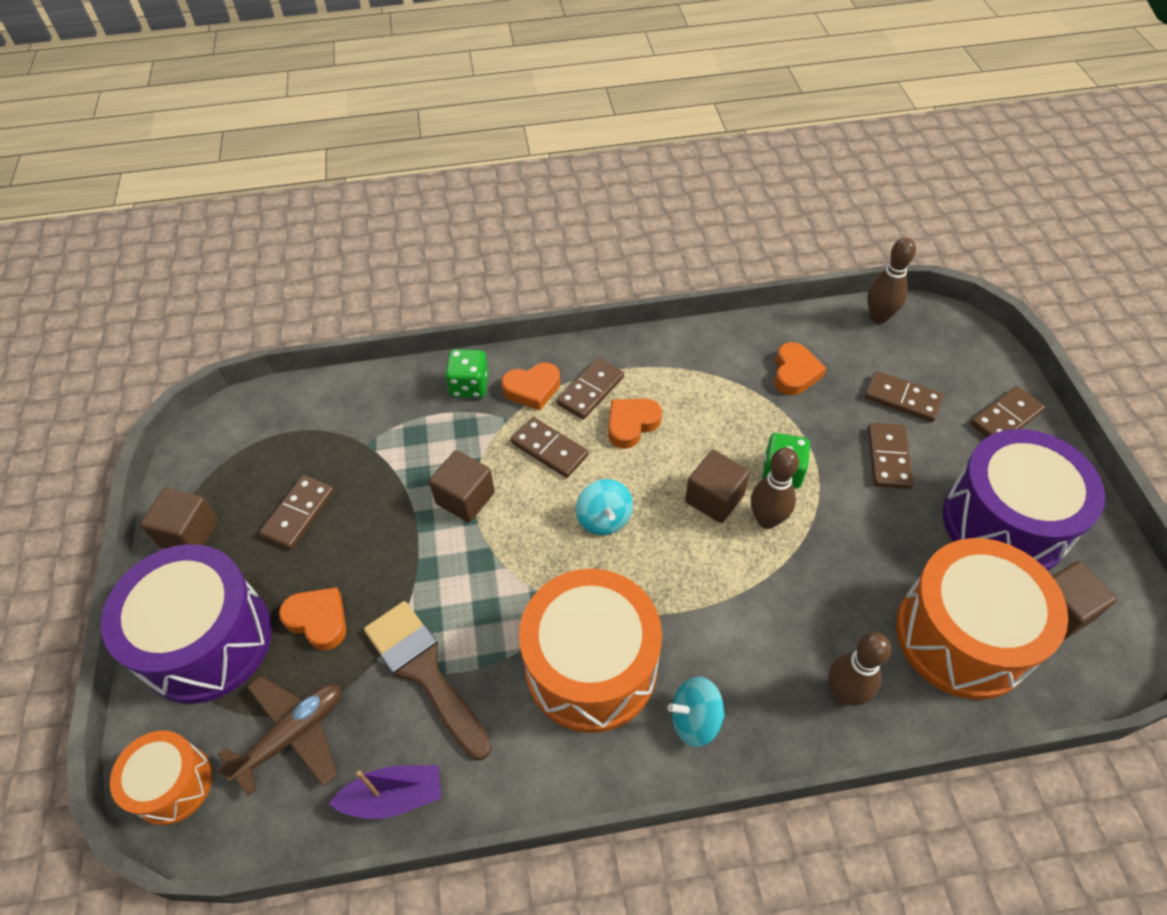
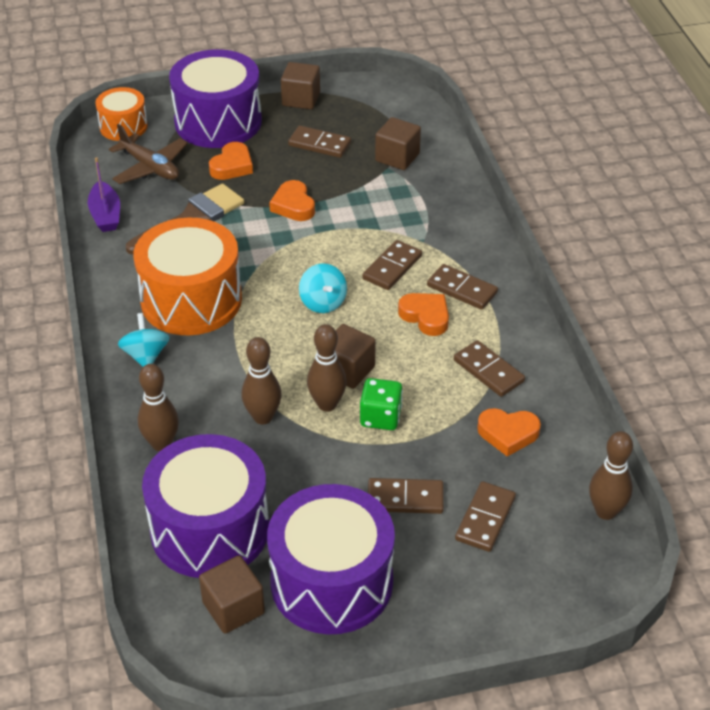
camera: 85 degrees right, 10 degrees down
brown cube [429,450,495,522] -> brown cube moved to [375,117,421,170]
green dice [445,349,489,398] -> none
orange heart [501,362,560,410] -> orange heart moved to [269,180,315,221]
turquoise spinning top [576,479,633,535] -> turquoise spinning top turned 90 degrees counterclockwise [299,263,347,313]
orange drum [896,538,1068,700] -> purple drum [142,434,269,578]
brown domino [970,386,1045,437] -> brown domino moved to [454,340,525,397]
none -> brown bowling pin [242,337,282,425]

